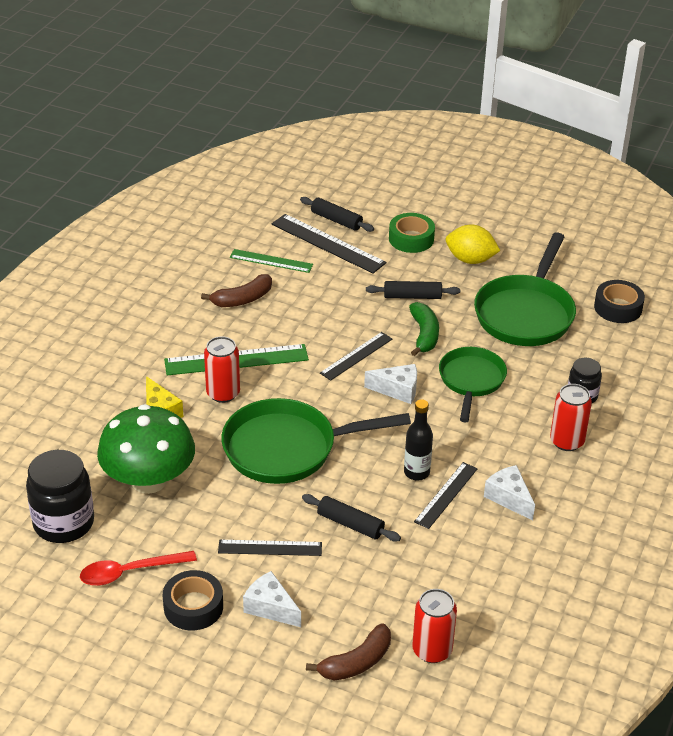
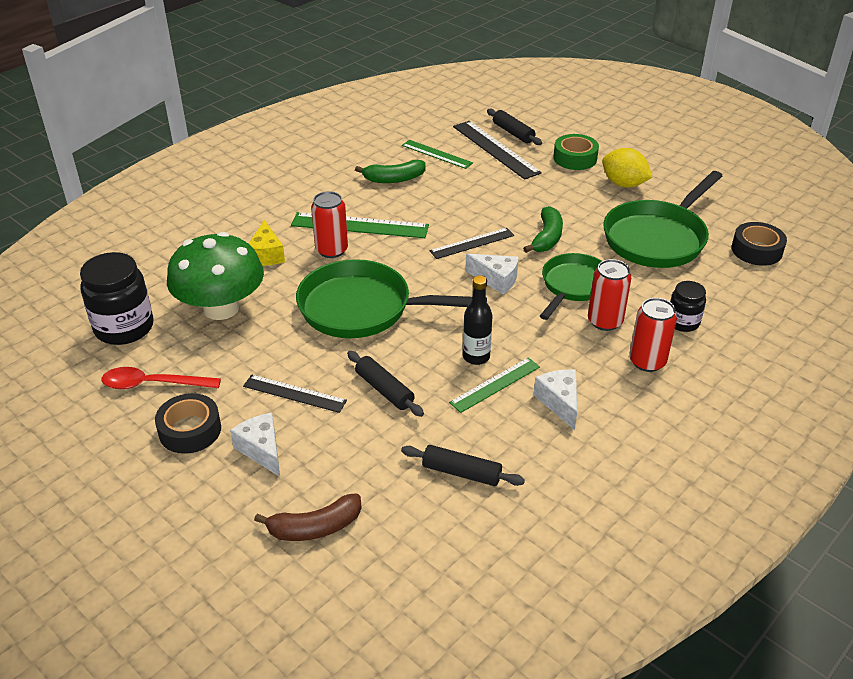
camera: 20 degrees right, 0 degrees up
brown banana [201,274,272,307] -> green banana [355,160,426,183]
black rolling pin [366,281,460,299] -> black rolling pin moved to [401,445,525,486]
red can [412,589,457,663] -> red can moved to [588,259,631,331]
black ruler [414,462,478,529] -> green ruler [449,358,540,413]

